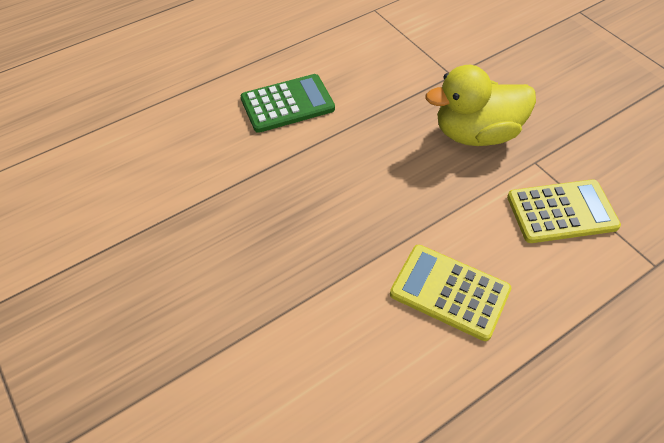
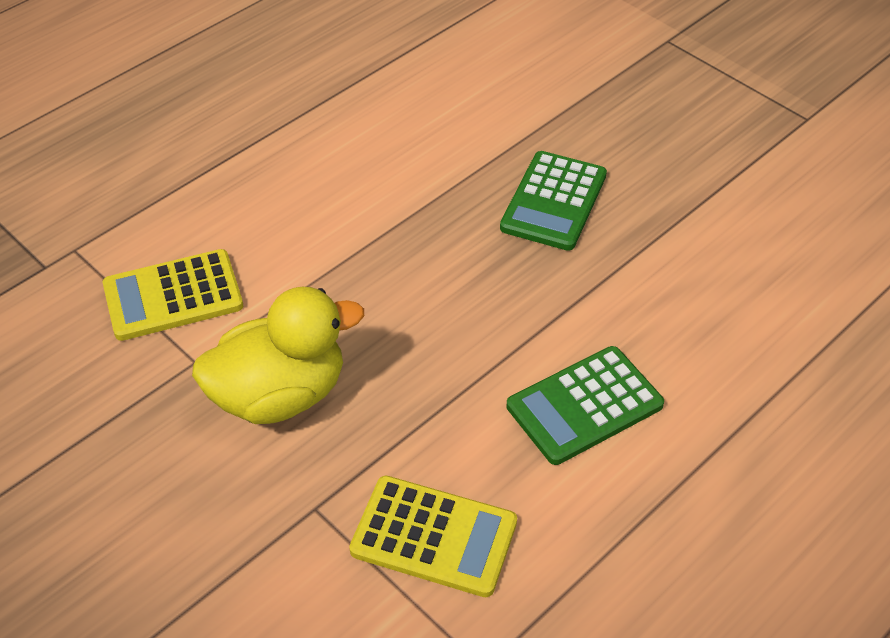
camera: 170 degrees right, 5 degrees down
yellow calculator [390,245,511,341] -> yellow calculator moved to [349,476,517,597]
none -> green calculator [500,151,607,251]

